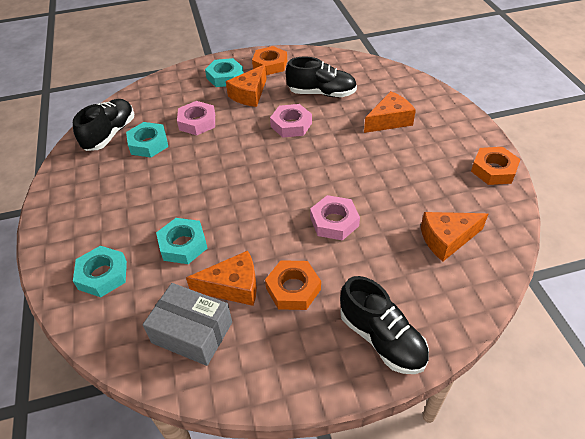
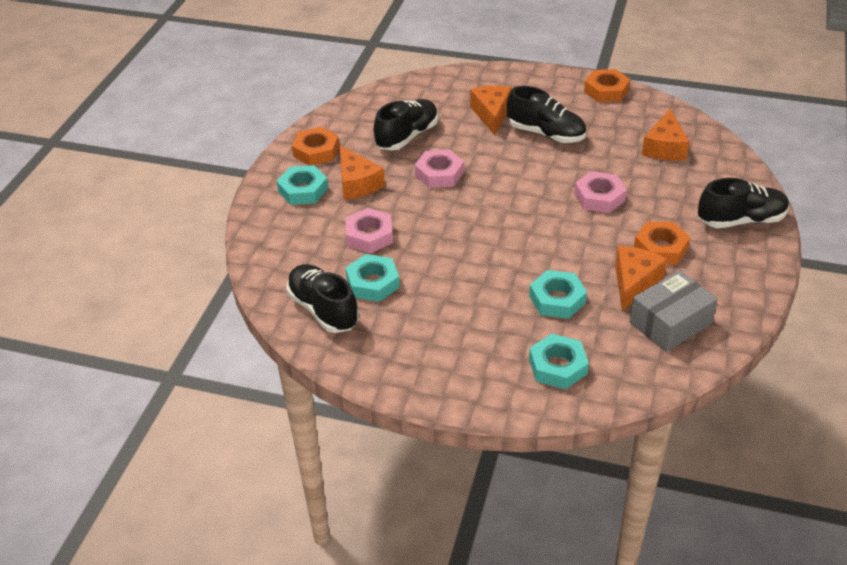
camera: 60 degrees left, 5 degrees down
none -> black shoe [507,86,586,143]

